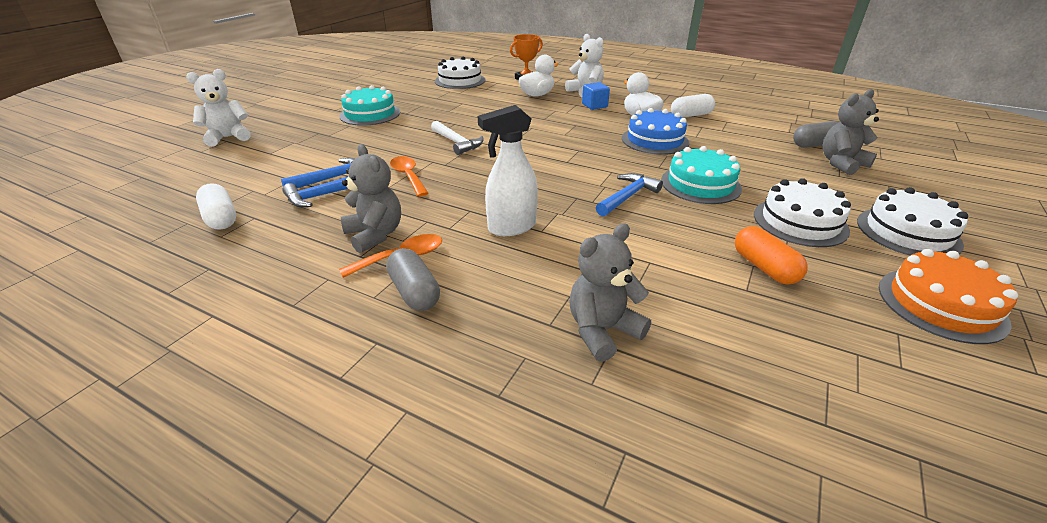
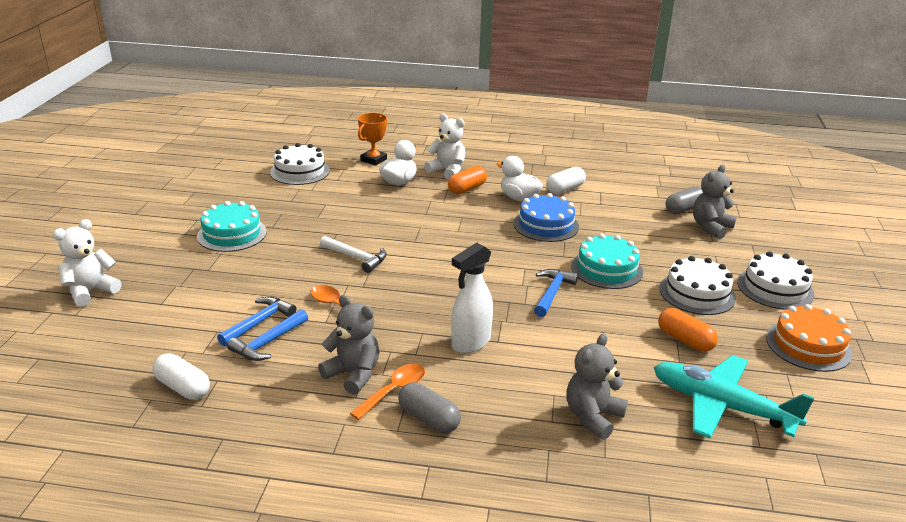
camera: 20 degrees left, 5 degrees down
blue cube [582,82,610,110] -> orange capsule [448,166,487,194]
none -> turquoise plane [653,355,815,438]

